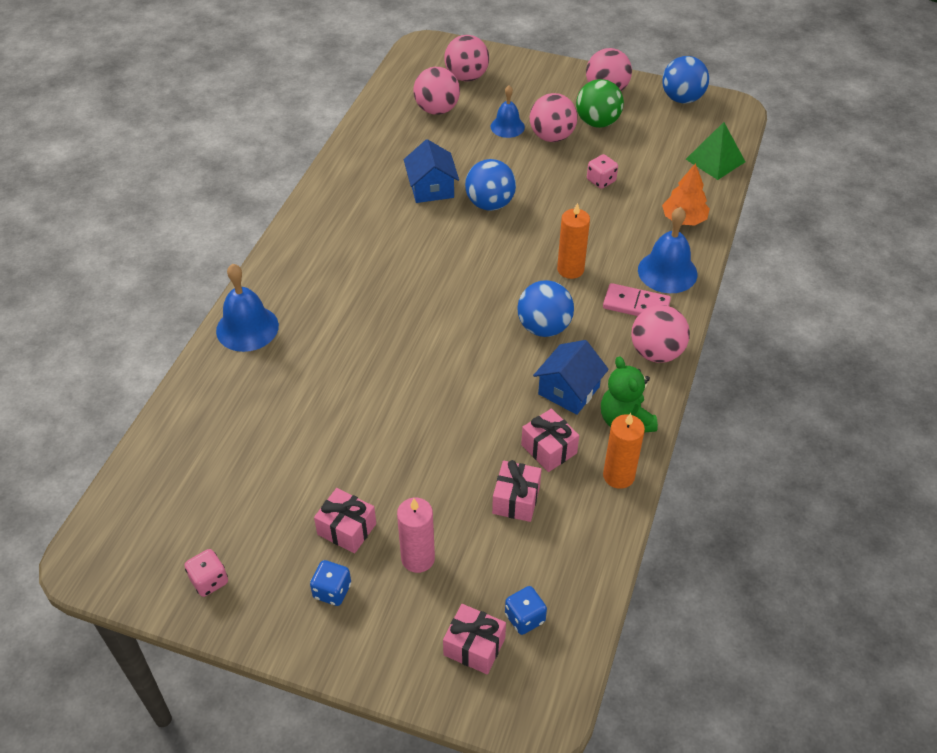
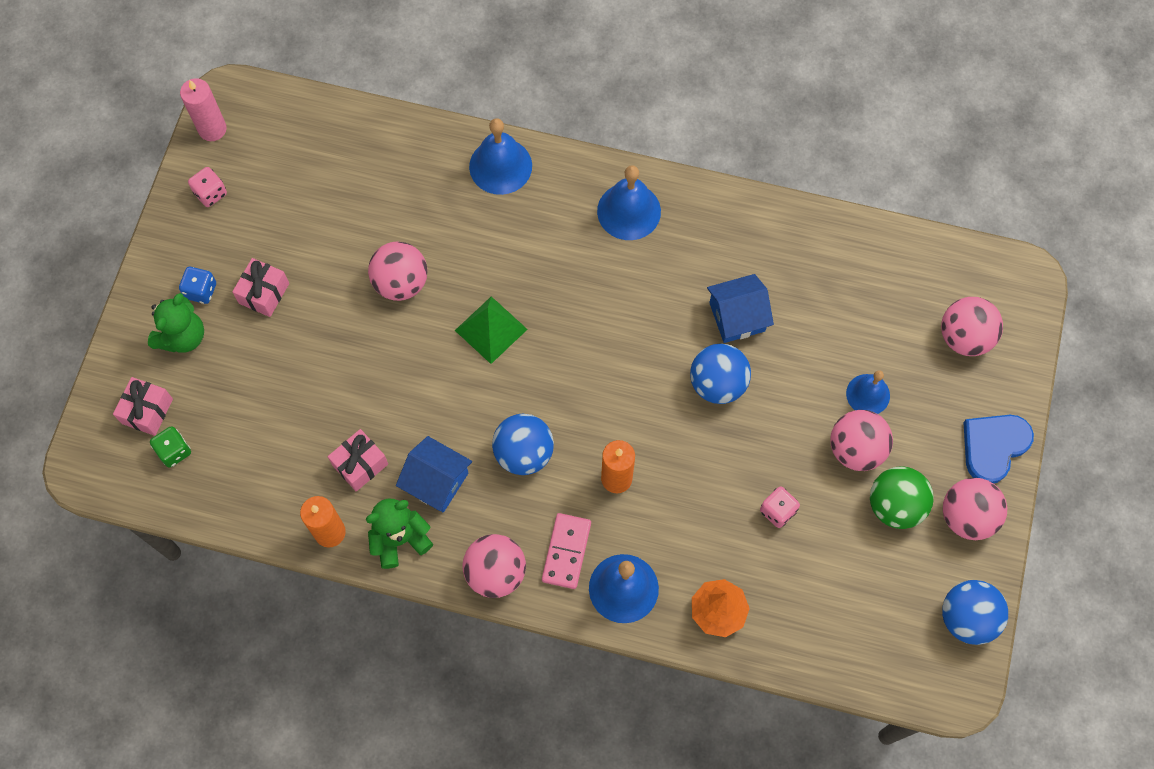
camera: 85 degrees right, 20 degrees up
pink candle [397,498,435,573] -> pink candle moved to [180,78,227,141]
pink ball [414,67,460,115] -> pink ball moved to [368,242,428,301]
pink gift [492,460,542,522] -> none
blue dice [505,586,547,635] -> green dice [150,426,191,467]
green pyramid [686,122,745,180] -> green pyramid moved to [455,296,528,364]
none -> green teddy bear [148,293,204,353]
none -> blue bell [597,165,661,240]
none -> blue heart [963,415,1034,484]

